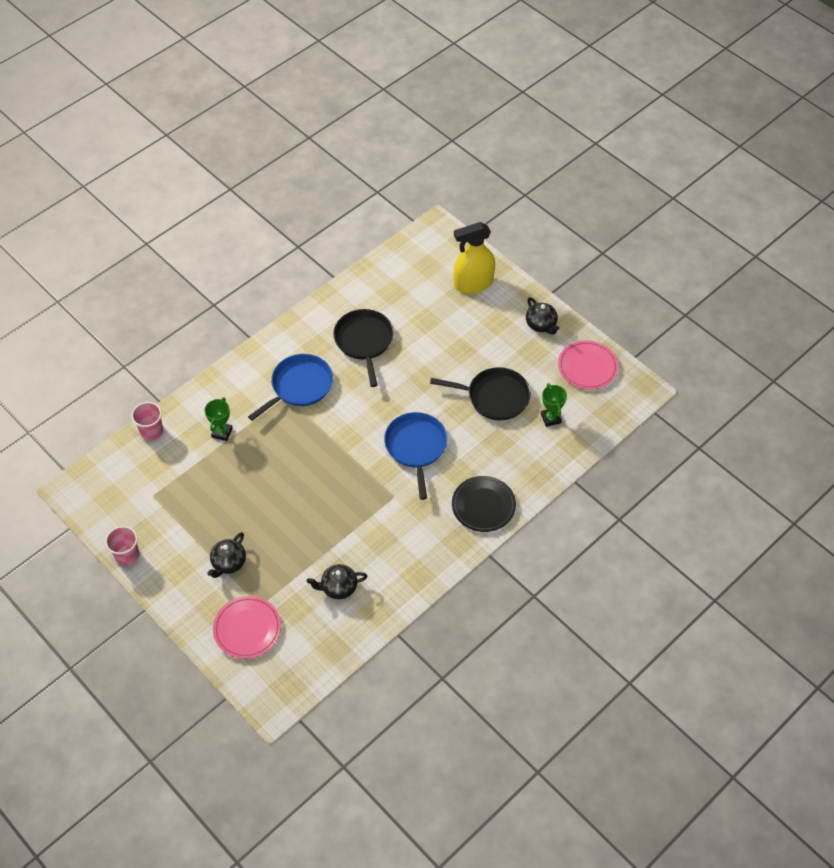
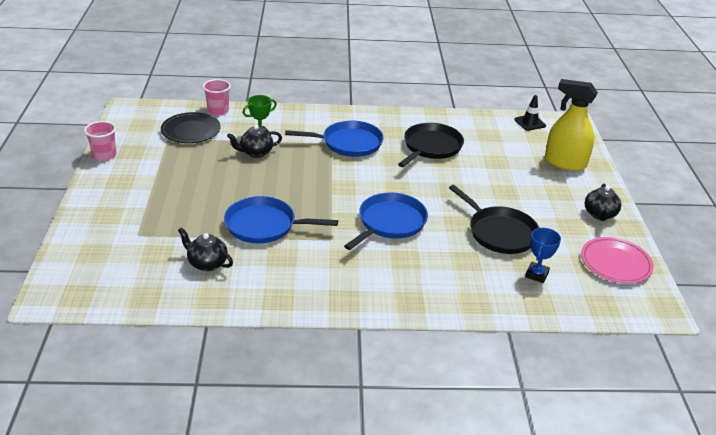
camera: 40 degrees right, 20 degrees down
black teapot [207,532,246,578] -> black teapot moved to [227,125,282,158]
pink plate [213,596,281,659] -> none
black plate [452,476,516,532] -> black plate moved to [161,112,221,143]
green trophy [541,383,567,427] -> blue trophy [525,228,561,283]
none -> blue pan [224,196,338,243]
none -> black traffic cone [514,95,546,131]

